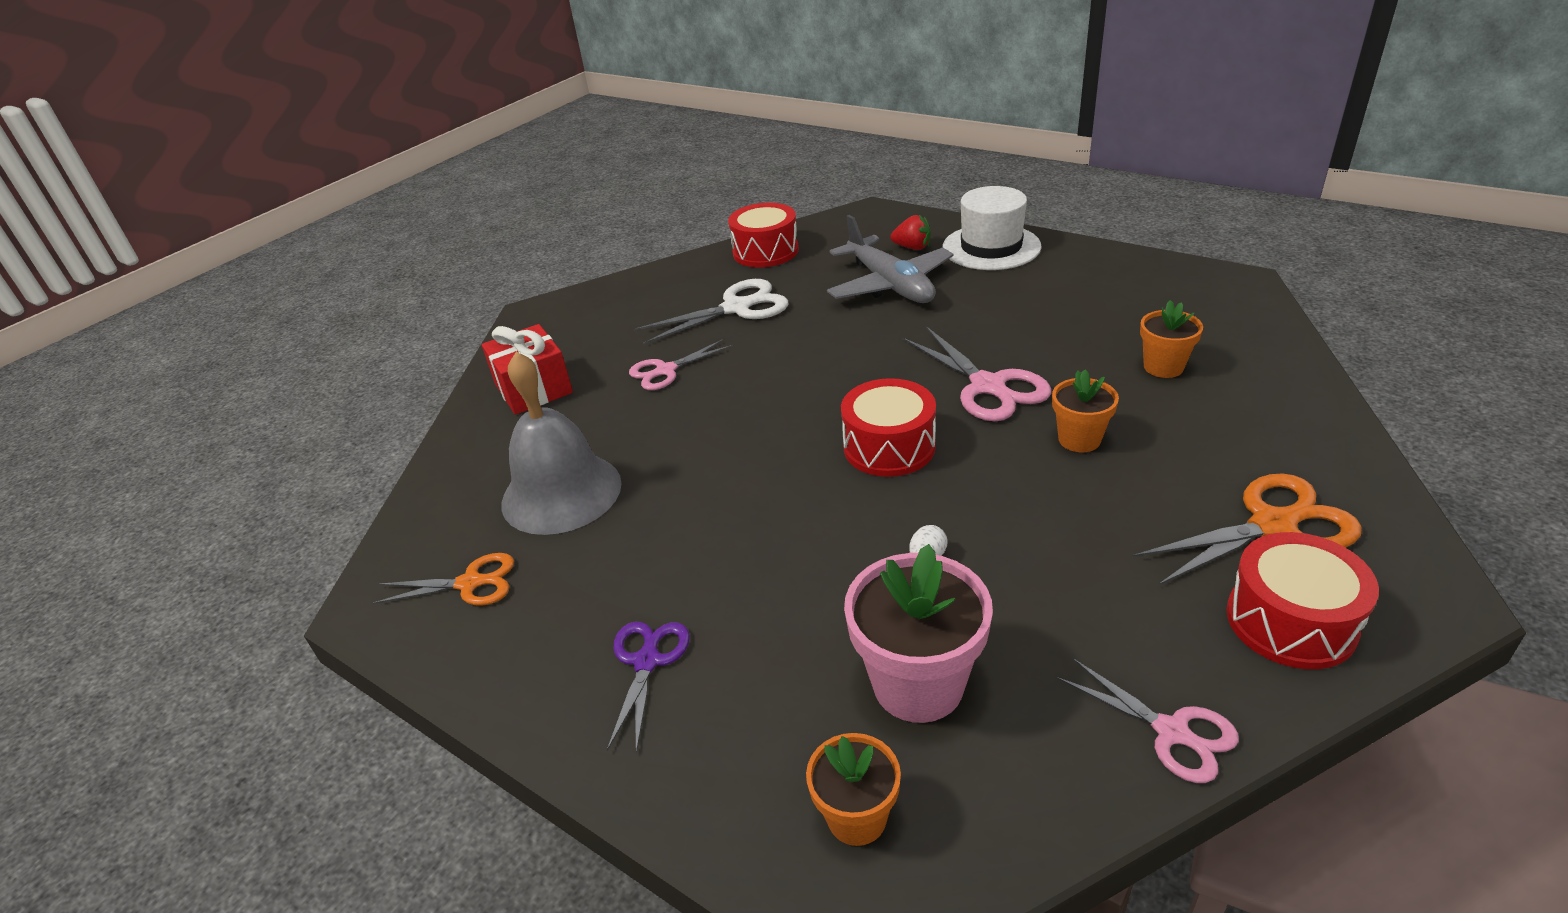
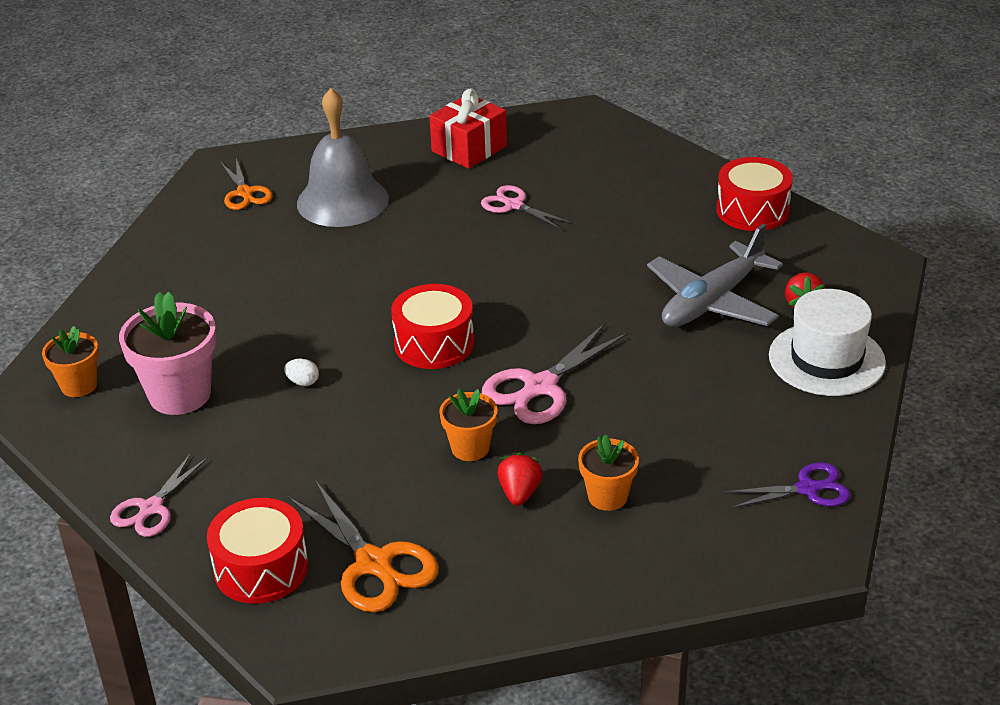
camera: 70 degrees right, 0 degrees up
purple scissors [607,622,690,753] -> purple scissors moved to [724,462,850,508]
white scissors [634,279,788,344] -> none
none -> red strawberry [497,452,543,506]

